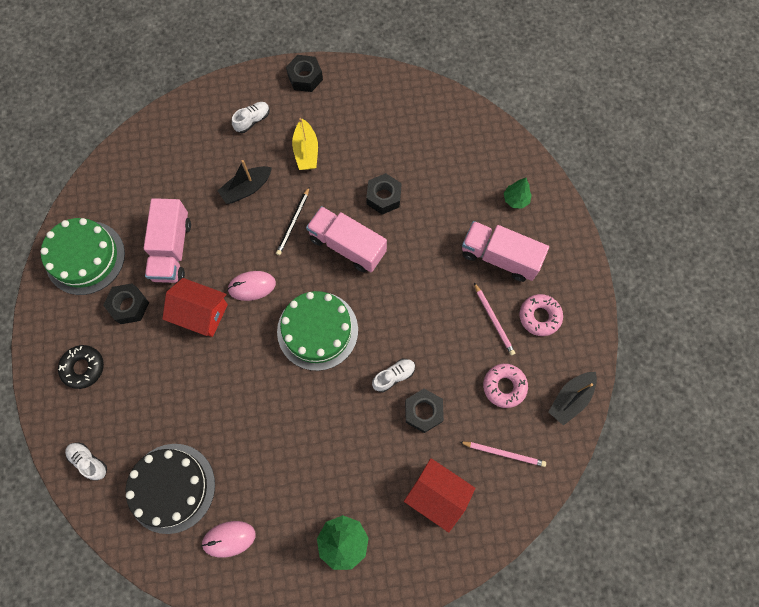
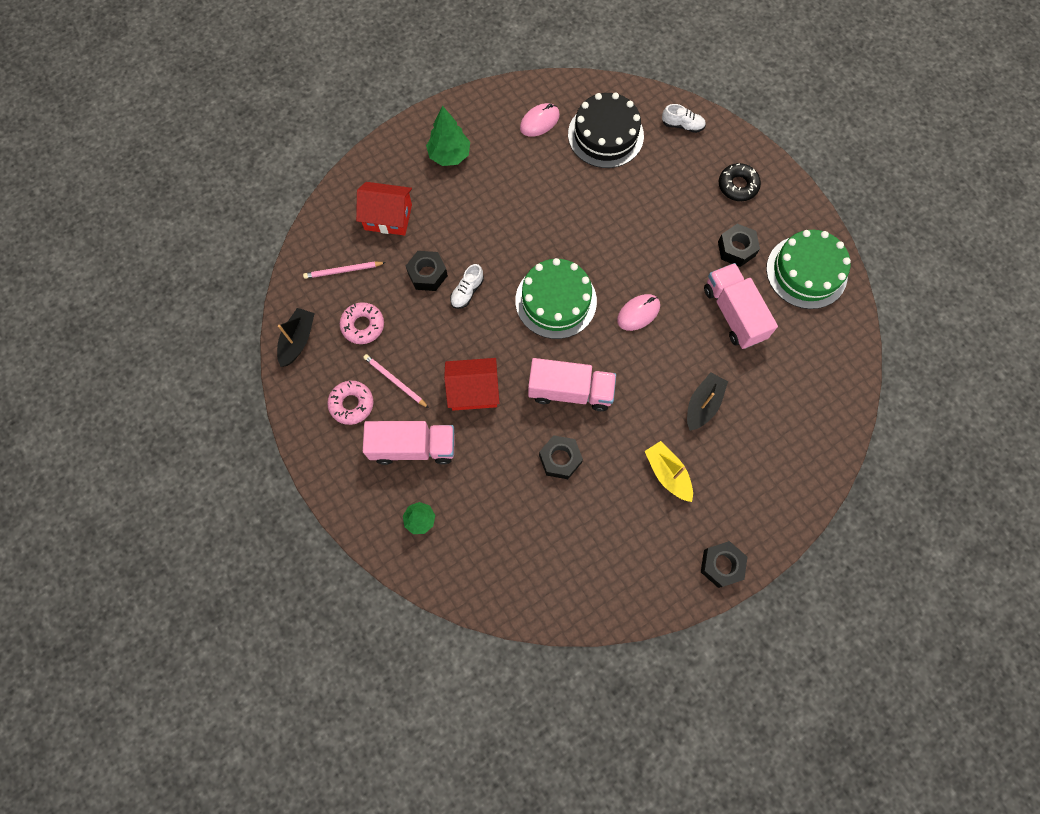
camera: 155 degrees right, 0 degrees up
red house [162,278,228,337] -> red house moved to [444,358,499,411]
white shoe [232,102,270,133] -> none
black pencil [276,187,309,255] -> none

